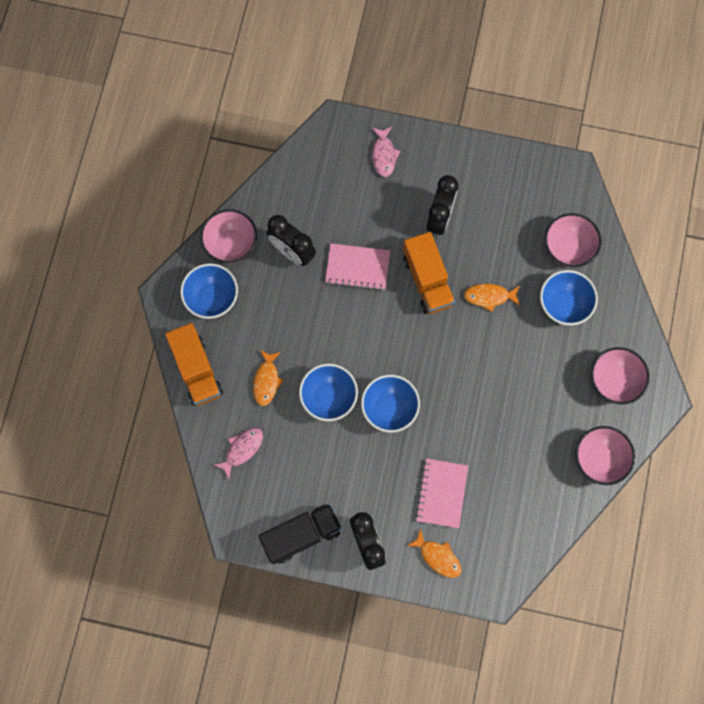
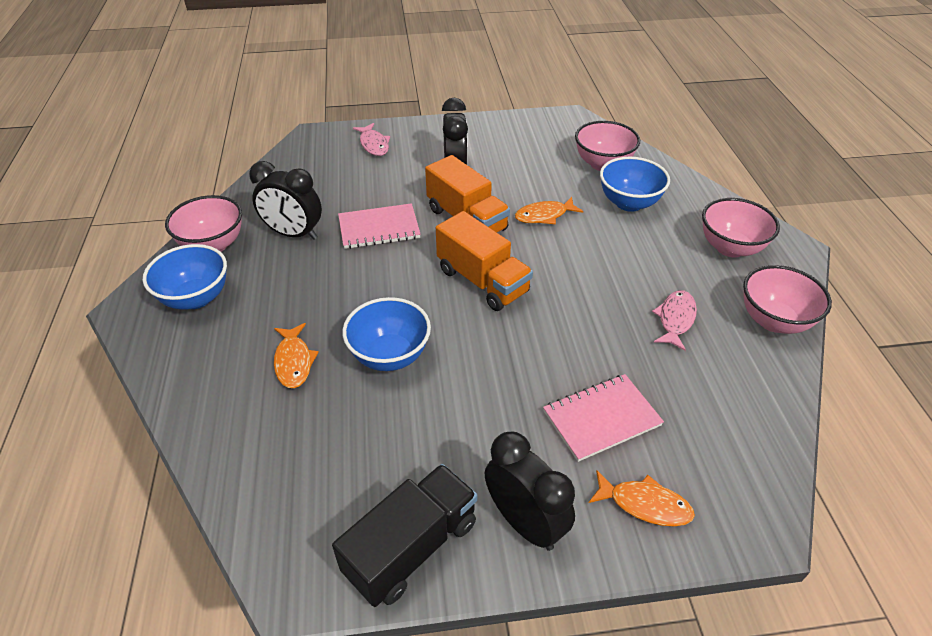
camera: 20 degrees left, 30 degrees down
orange truck [165,323,223,406] -> orange truck moved to [436,211,533,311]
pink fish [214,428,263,479] -> pink fish moved to [652,290,697,351]
blue bowl [361,375,420,433] -> none
pink notebook [415,458,468,528] -> pink notebook turned 75 degrees clockwise [543,374,664,462]

